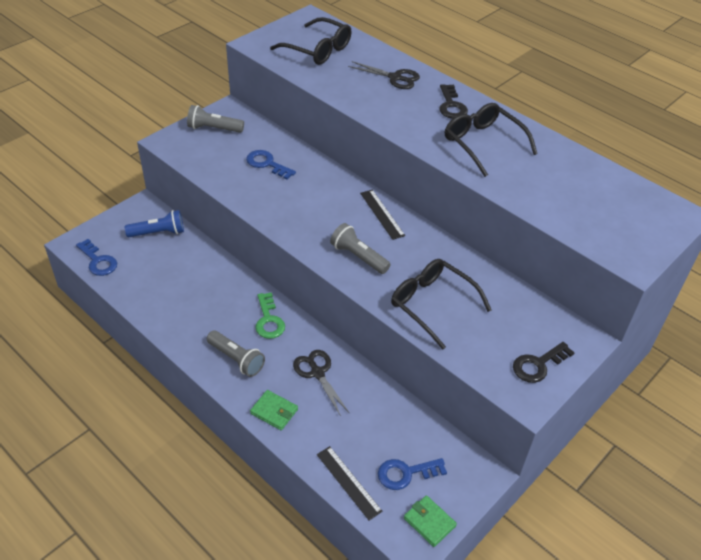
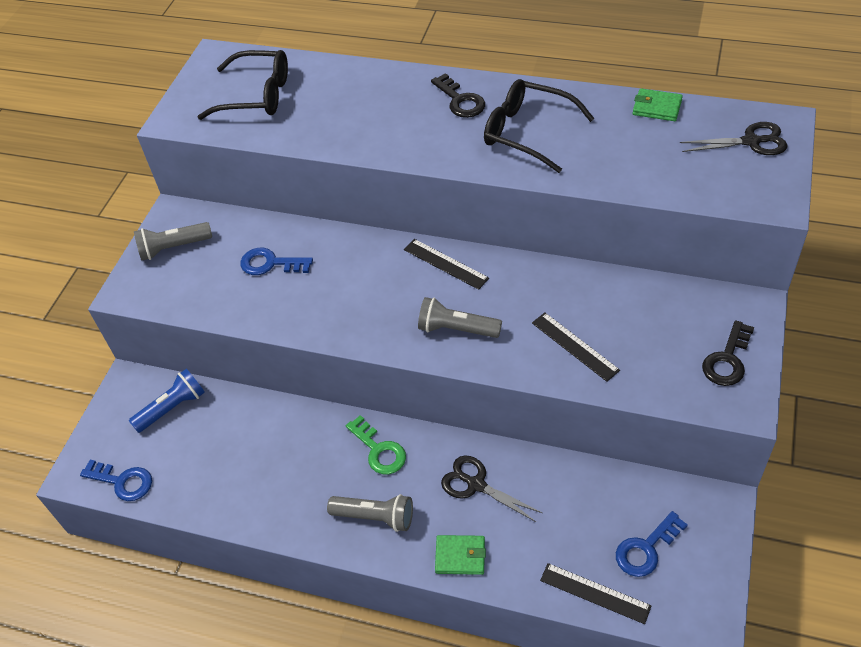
camera: 20 degrees left, 5 degrees up
black scissors [348,61,420,89] -> black scissors moved to [680,122,787,155]
black glasses [391,259,491,349] -> black ruler [532,313,620,382]
green wallet [404,495,457,547] -> green wallet moved to [633,88,683,121]

